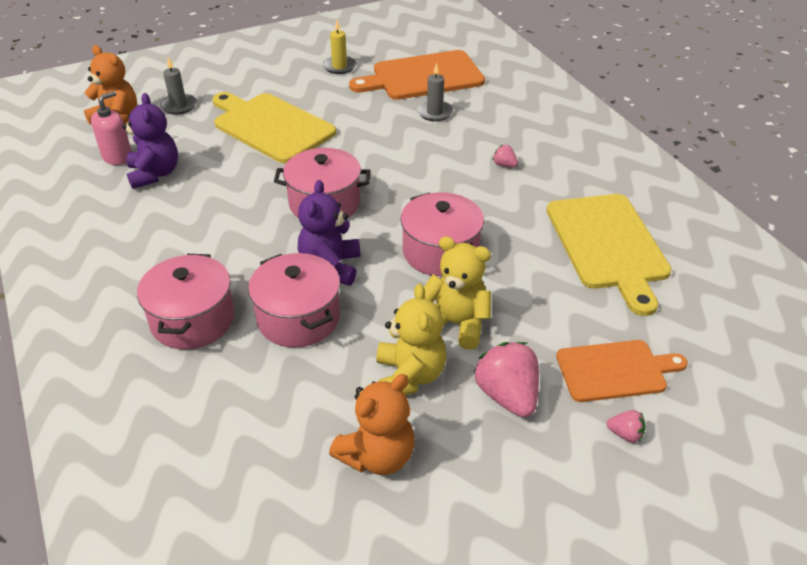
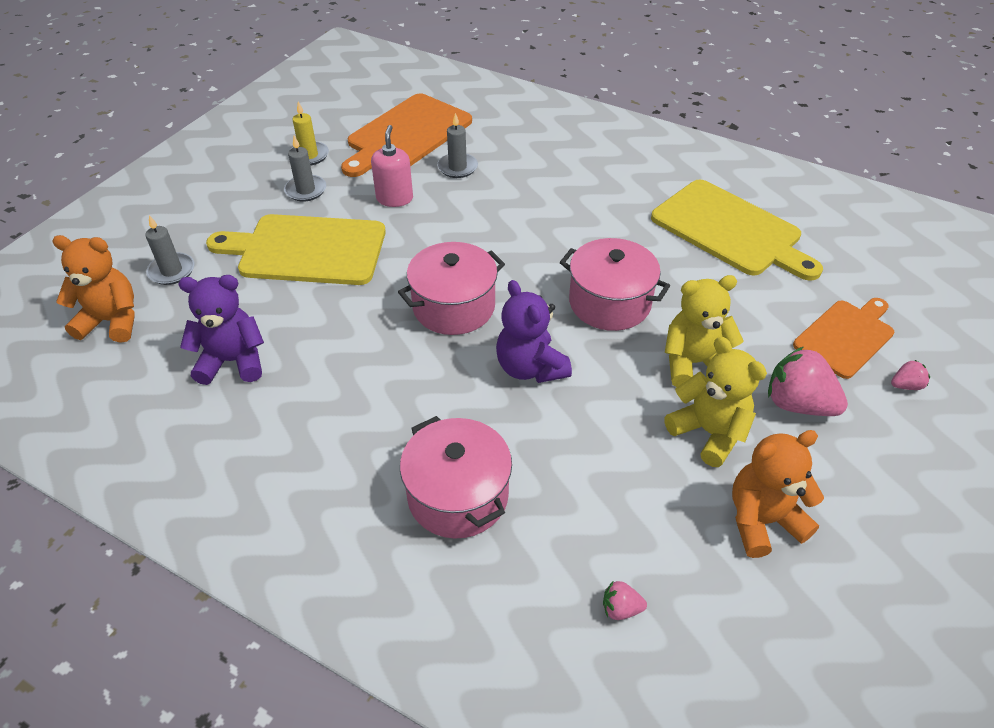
camera: 35 degrees left, 5 degrees up
pink soap dispenser [91,91,132,165] -> pink soap dispenser moved to [371,125,413,207]
purple teddy bear [122,93,178,189] -> purple teddy bear turned 45 degrees counterclockwise [178,275,264,385]
pink pot [248,253,340,347] -> none
orange teddy bear [329,374,415,475] -> orange teddy bear turned 120 degrees counterclockwise [732,430,824,558]
pink strawberry [493,145,518,167] -> pink strawberry moved to [603,581,647,620]
none -> grey candle [284,136,327,202]

